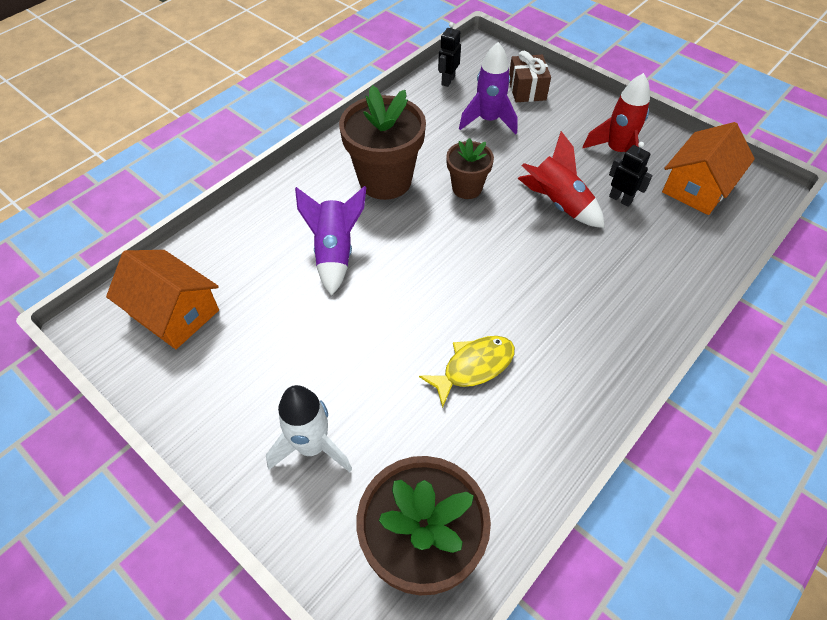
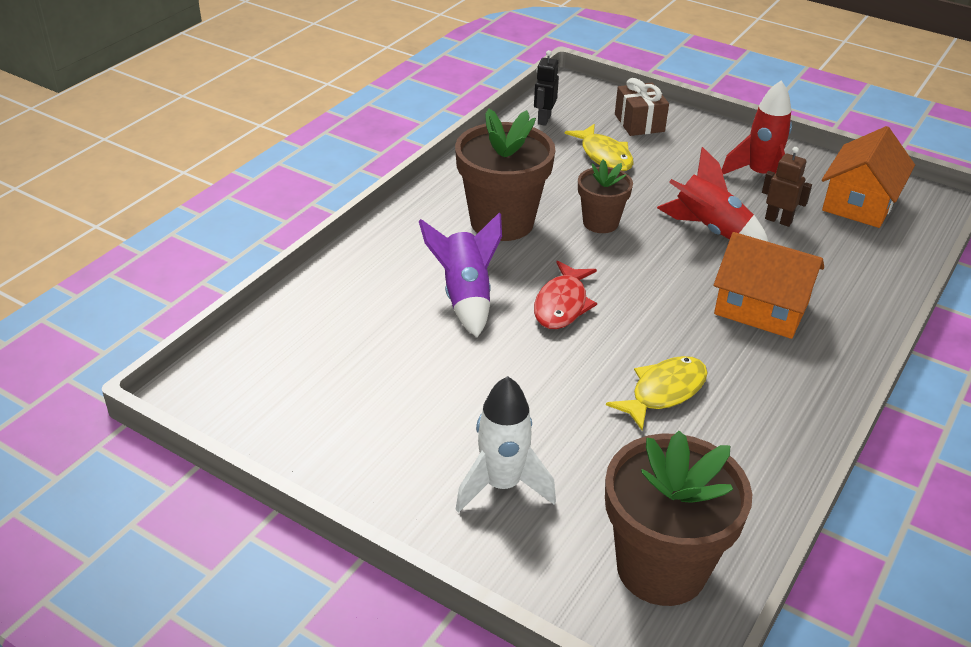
camera: 10 degrees left, 15 degrees down
orange house [106,250,219,349] -> orange house moved to [713,232,824,339]
purple rocket [459,42,518,134] -> yellow fish [564,124,634,171]
black robot [609,142,653,207] -> brown robot [762,147,812,227]
none -> red fish [534,261,597,329]

